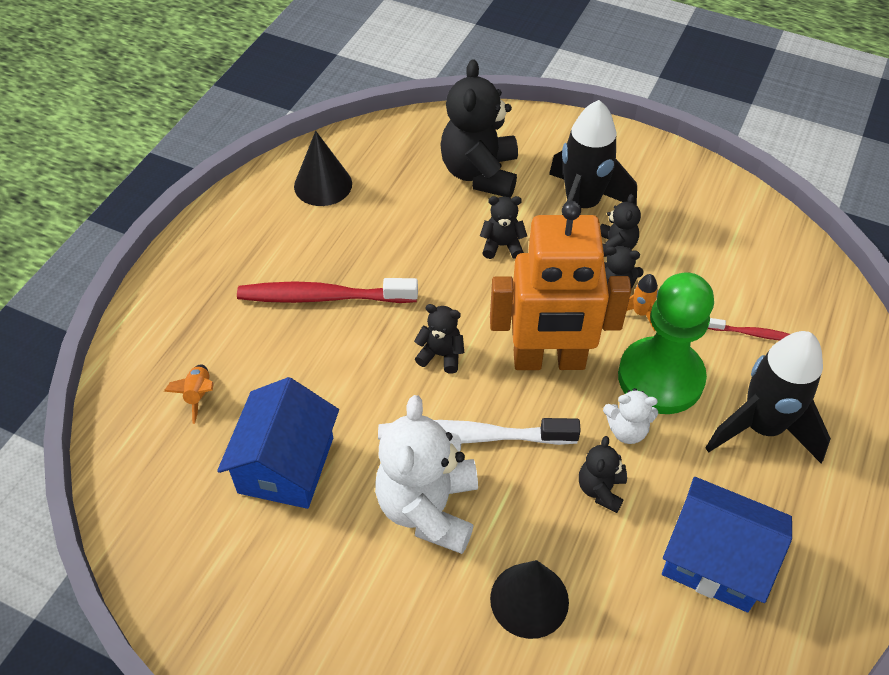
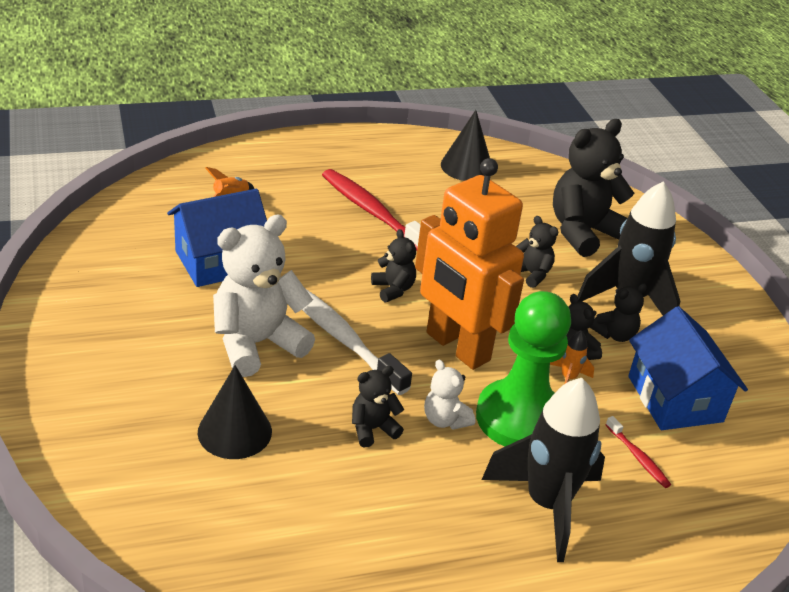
camera: 45 degrees right, 15 degrees down
blue house [662,477,792,612] -> blue house moved to [628,306,748,430]

